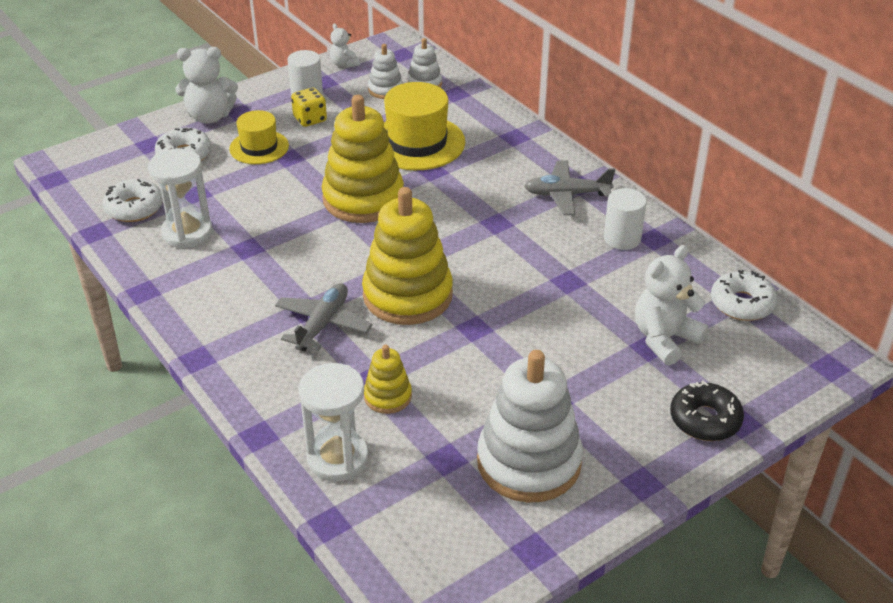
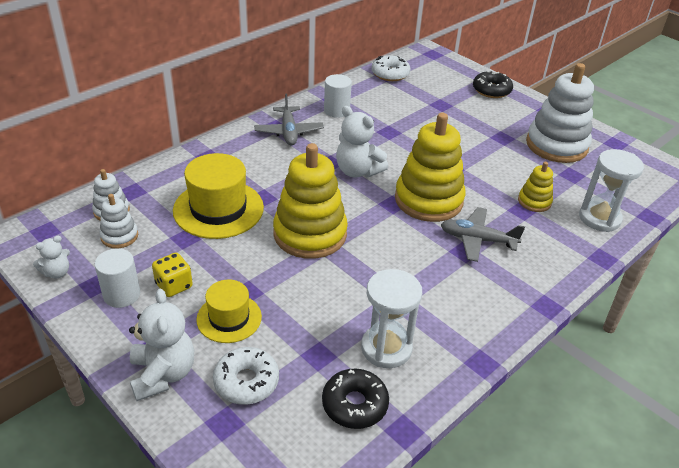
camera: 100 degrees left, 0 degrees up
white donut [102,179,163,222] -> black donut [322,369,389,429]
white teddy bear [635,245,708,366] -> white teddy bear moved to [336,106,388,178]

